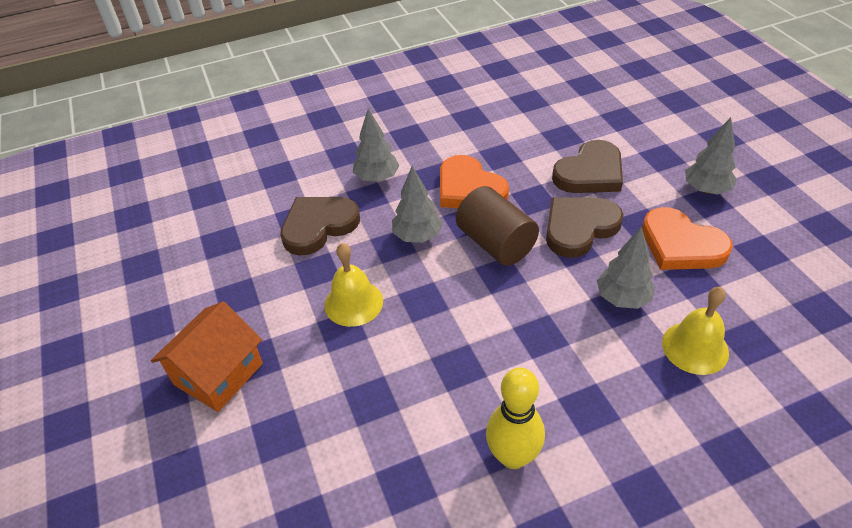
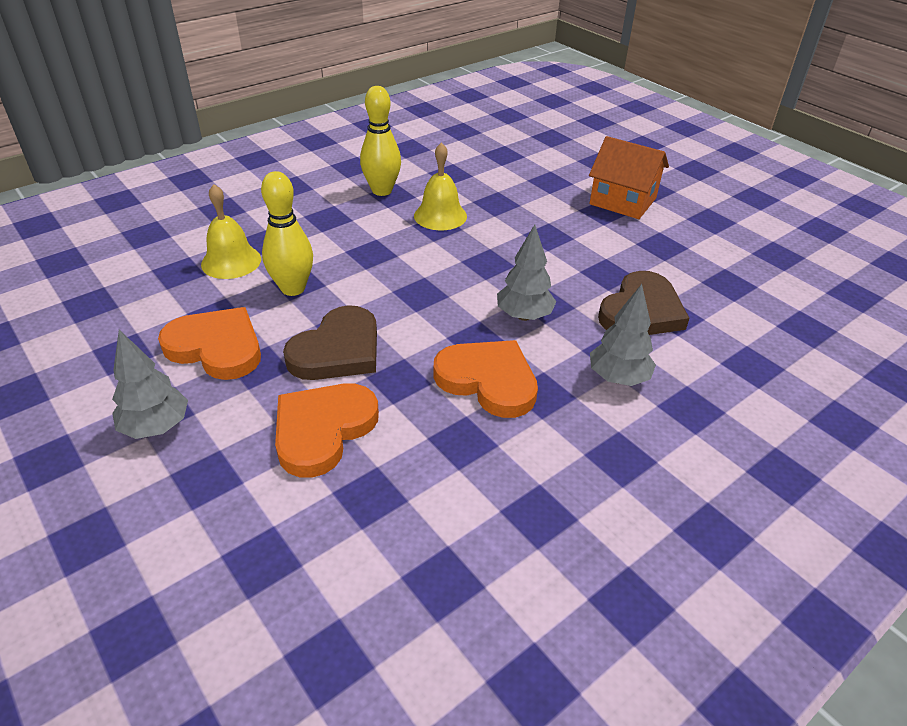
camera: 160 degrees right, 5 degrees down
orange house [151,302,263,412] -> orange house turned 75 degrees counterclockwise [589,136,669,219]
yellow bell [324,243,383,327] -> yellow bell moved to [414,142,467,230]
brown cylinder [456,186,539,266] -> none
brown heart [552,140,623,193] -> orange heart [275,384,379,478]
grey tree [597,227,655,309] -> yellow bowling pin [261,171,313,296]

